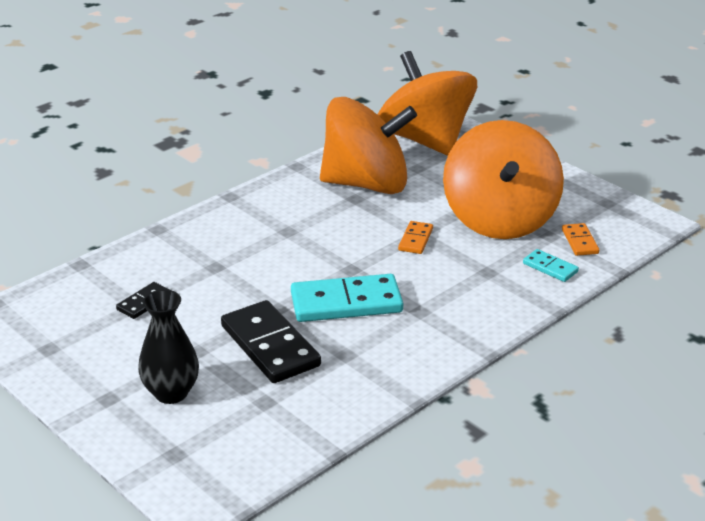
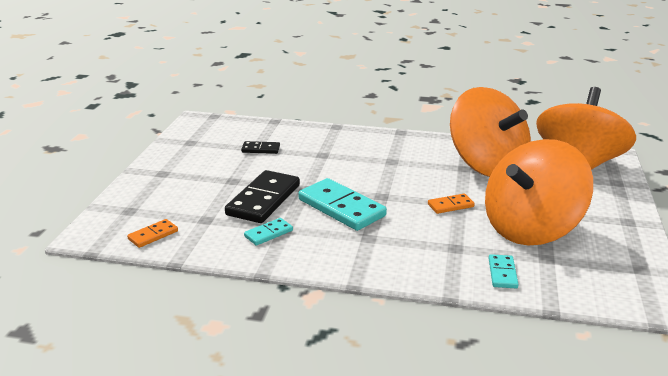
camera: 55 degrees right, 5 degrees down
black vase [138,290,199,404] -> none
orange domino [562,223,599,256] -> orange domino moved to [127,219,178,248]
none -> turquoise domino [244,218,293,246]

